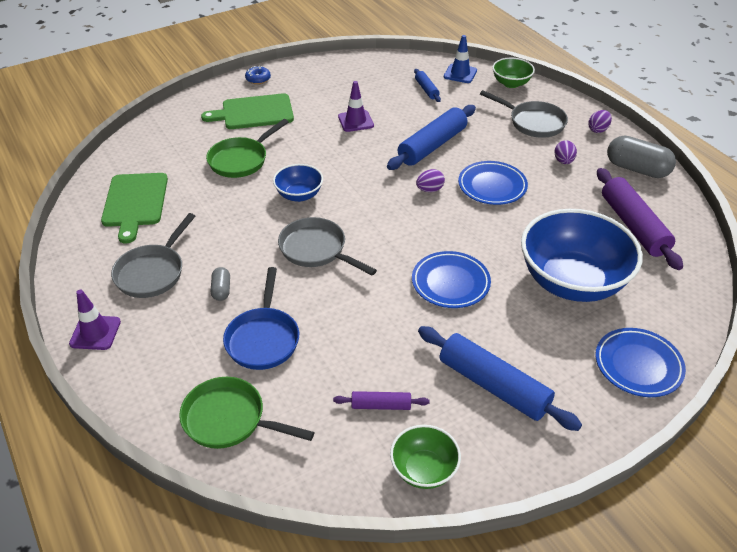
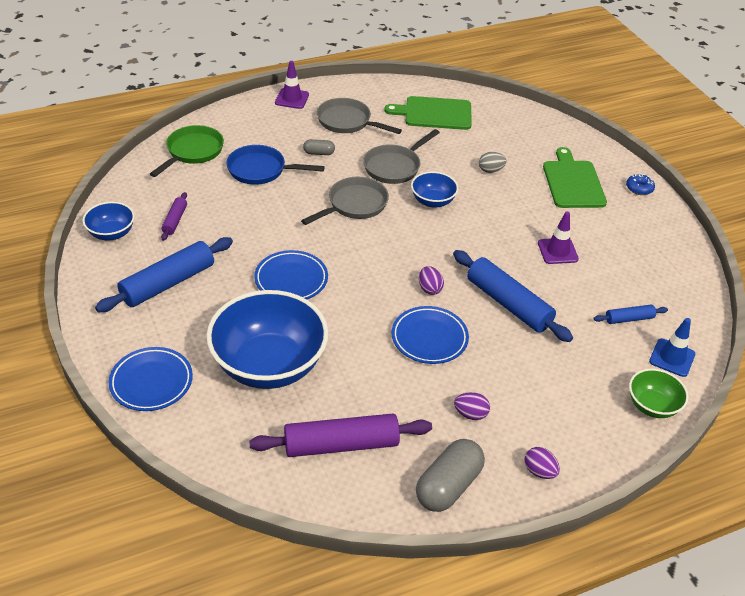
camera: 95 degrees right, 0 degrees up
green pan [206,119,289,178] -> grey egg [479,152,506,173]
green bowl [390,425,461,489] -> blue bowl [83,202,135,241]
grey pan [480,90,568,138] -> grey pan moved to [363,129,440,184]

